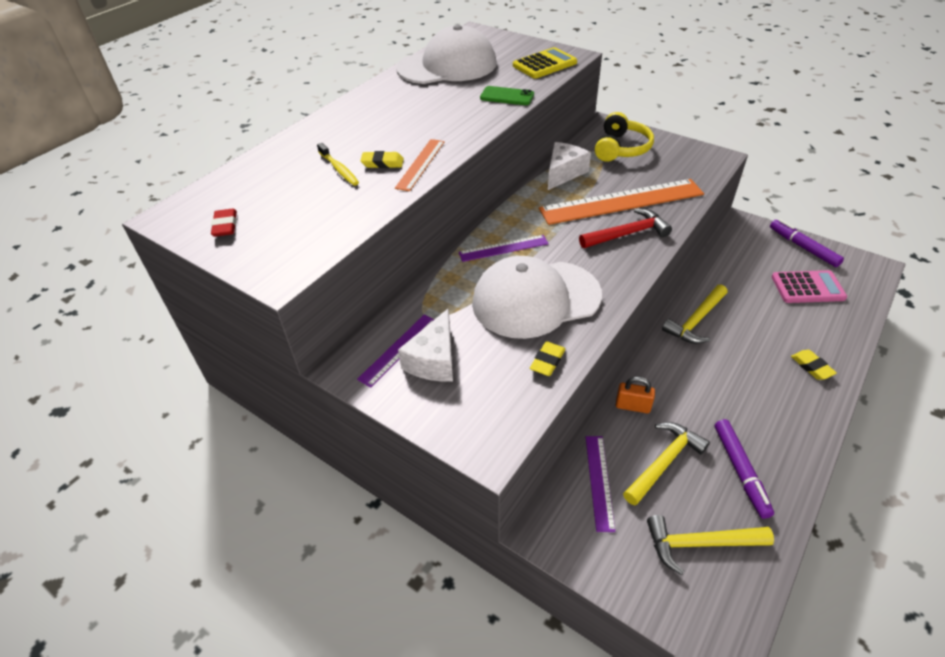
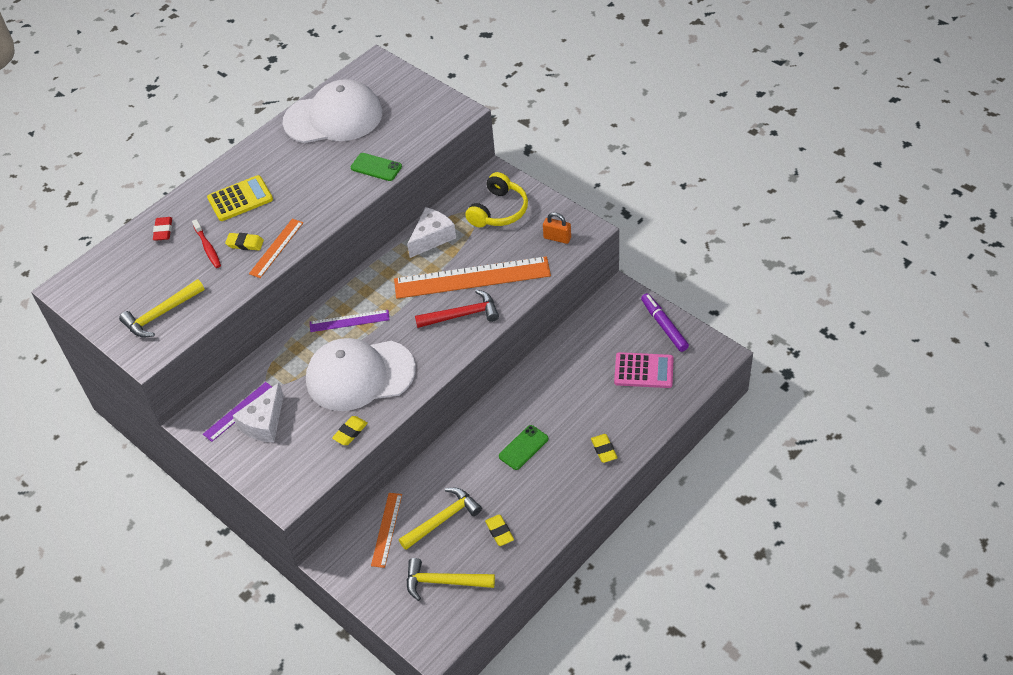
camera: 10 degrees right, 5 degrees up
red eraser [211,208,237,237] -> red eraser moved to [153,217,172,241]
yellow toothbrush [317,143,359,186] -> red toothbrush [192,219,221,268]
yellow calculator [513,47,577,79] -> yellow calculator moved to [207,175,273,221]
purple ruler [586,436,616,532] -> orange ruler [371,493,402,568]
orange padlock [616,377,655,413] -> orange padlock moved to [543,212,571,244]
yellow hammer [662,285,728,344] -> yellow hammer moved to [119,279,205,338]
purple marker [715,419,774,519] -> yellow eraser [485,515,514,546]
none -> green phone [499,425,548,470]

